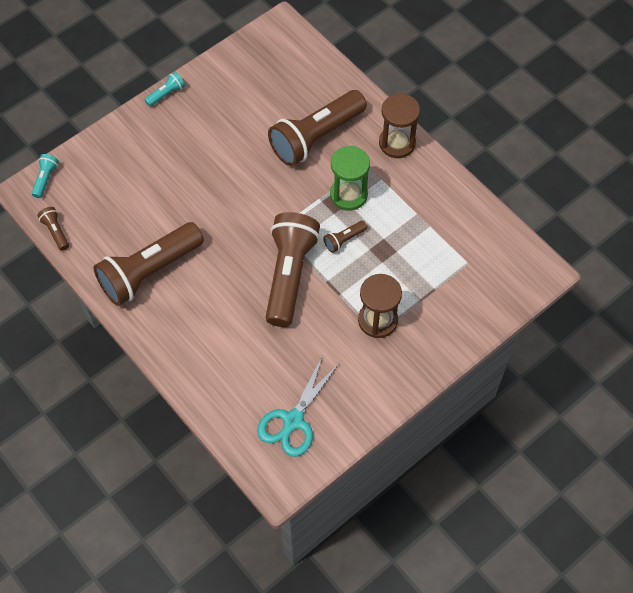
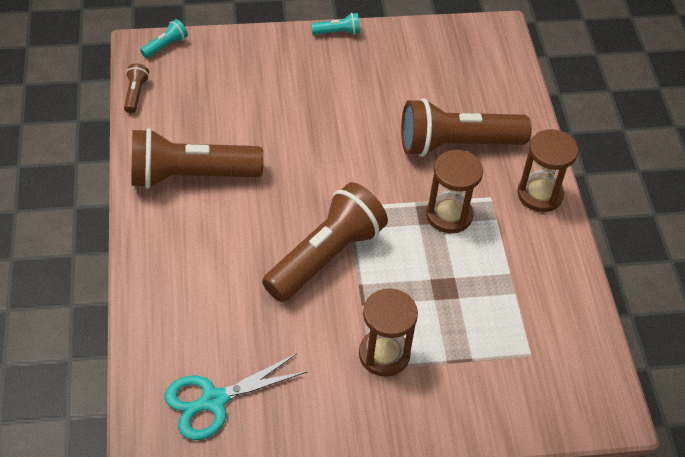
camera: 30 degrees right, 10 degrees down
brown flashlight [323,221,367,253] -> none
green hourglass [330,146,370,210] -> brown hourglass [426,150,483,233]

